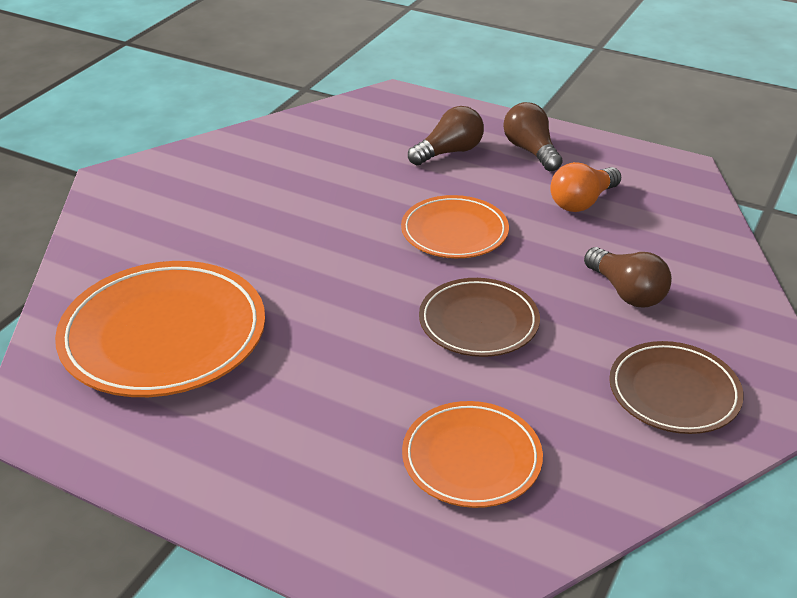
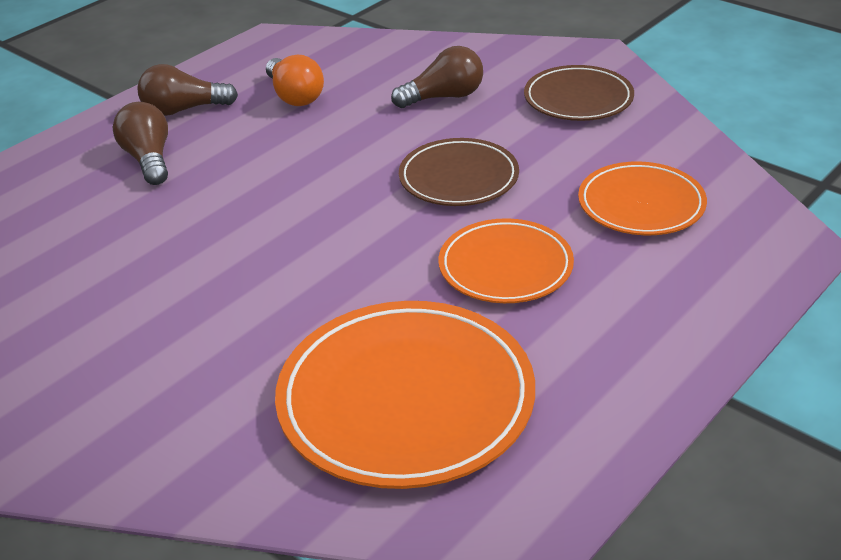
camera: 75 degrees left, 0 degrees up
orange plate [401,195,509,258] -> orange plate moved to [439,218,574,303]

